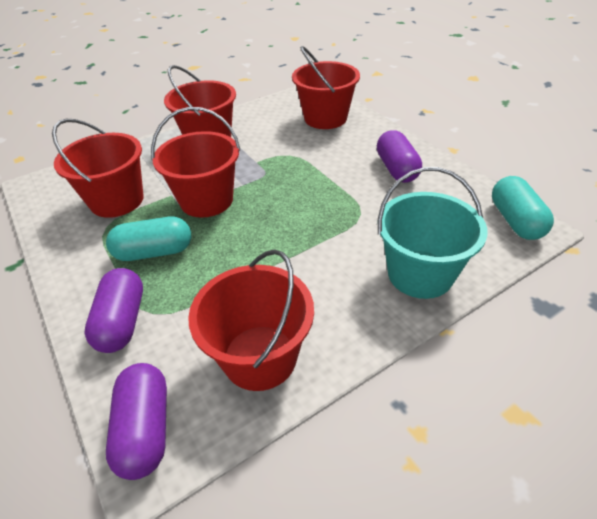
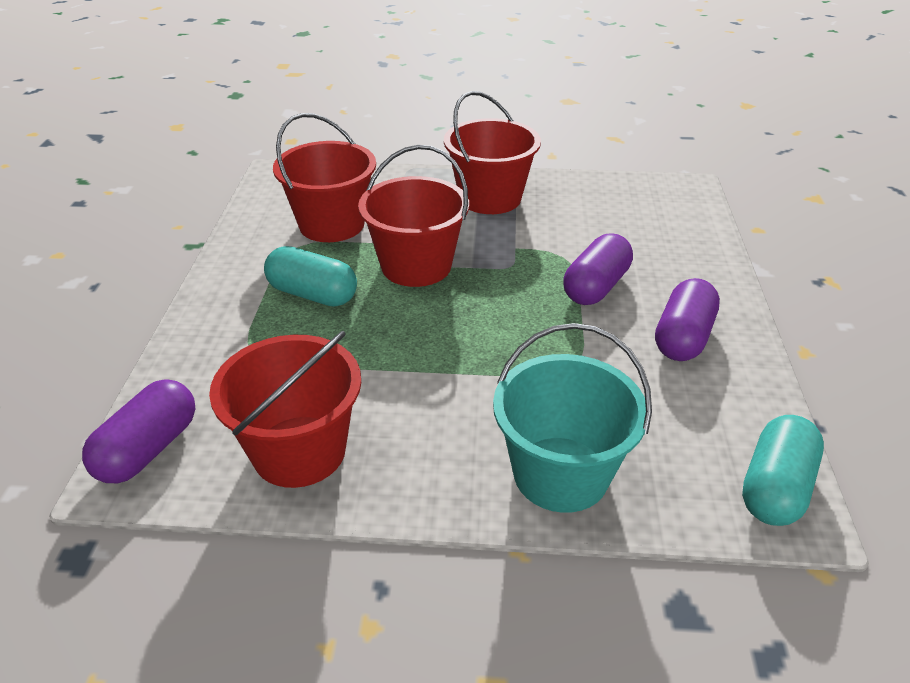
camera: 35 degrees right, 5 degrees down
purple capsule [84,268,143,353] -> purple capsule moved to [563,233,633,305]
red bucket [292,46,360,129] -> none

